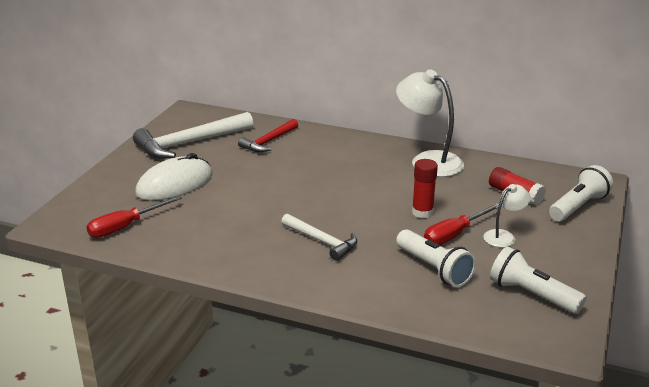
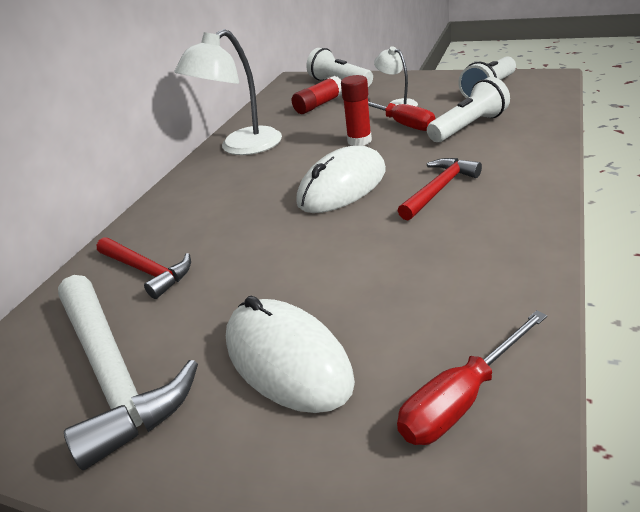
camera: 85 degrees left, 5 degrees up
red screwdriver [86,196,182,238] -> red screwdriver turned 90 degrees clockwise [397,310,547,445]
white hammer [281,214,357,261] -> red hammer [398,158,482,221]
none -> white mouse [296,146,386,213]

